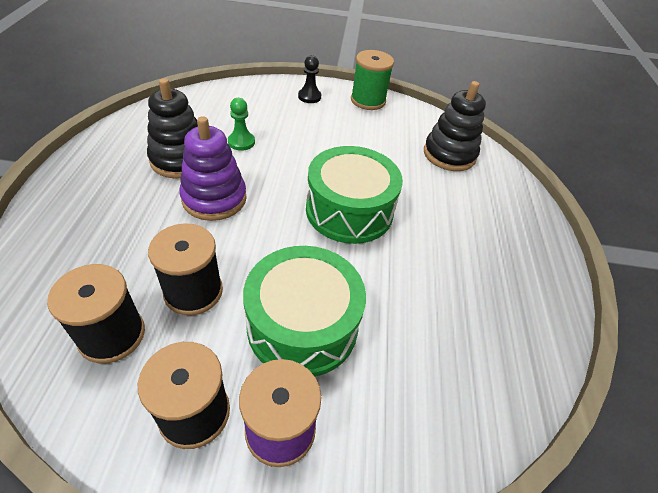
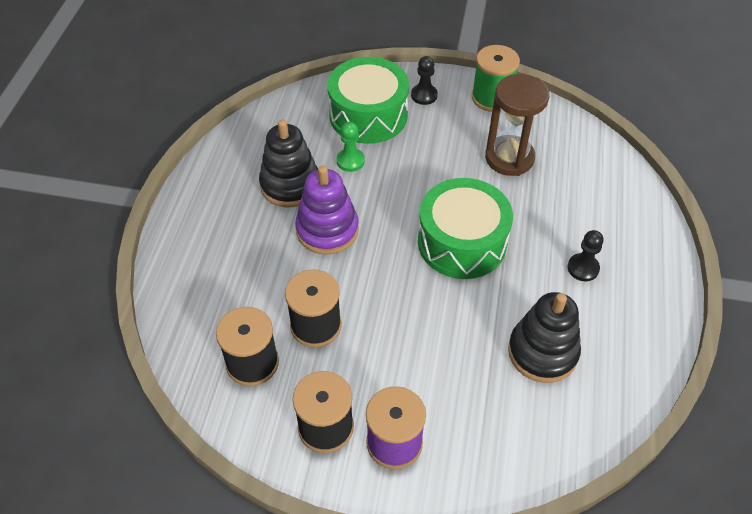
camera: 10 degrees right, 5 degrees up
green drum [243,246,366,377] -> green drum moved to [327,57,409,144]
black stacking toy [424,81,486,171] -> black stacking toy moved to [508,292,581,383]
none -> brown hourglass [485,74,549,176]
none -> black pawn [567,230,604,281]

